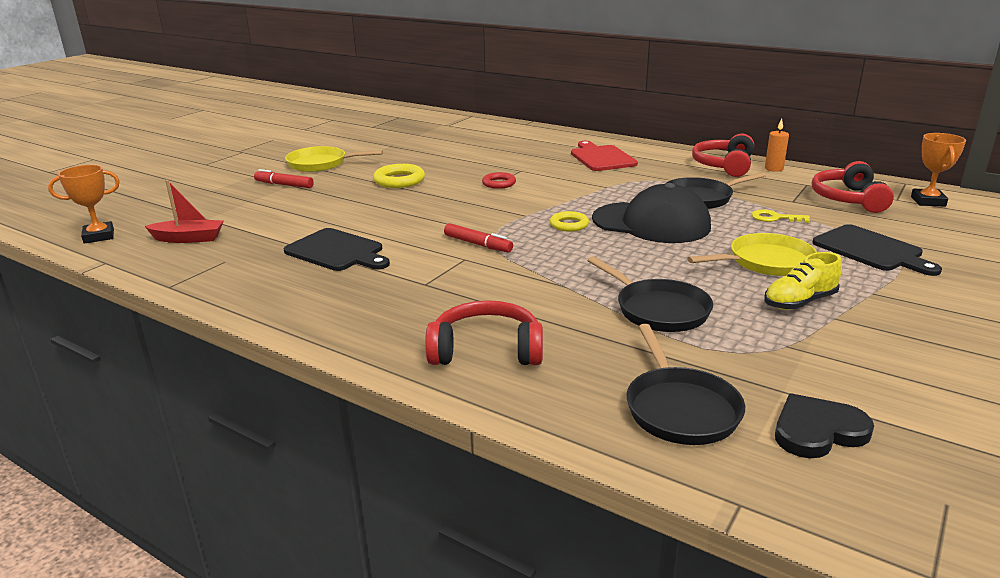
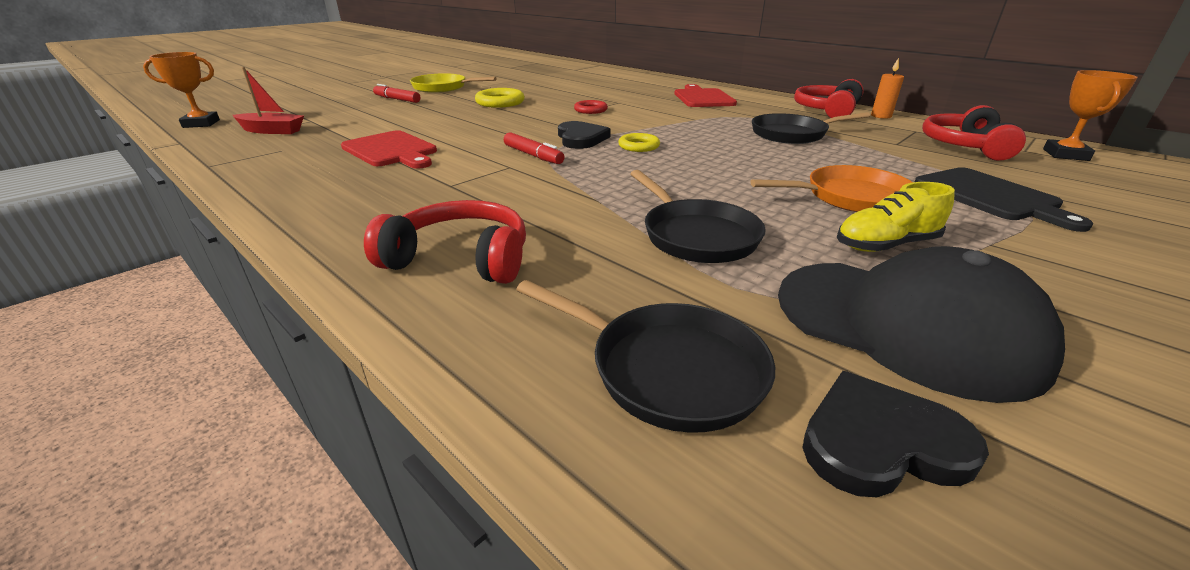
camera: 10 degrees right, 5 degrees up
black cutting board [284,228,390,271] -> red cutting board [341,130,437,169]
black cap [592,183,711,243] -> black cap moved to [778,246,1065,403]
black pan [627,324,745,445] -> black pan turned 60 degrees counterclockwise [516,280,775,433]
yellow pan [687,233,817,276] -> orange pan [750,165,912,212]
yellow key [751,209,810,223] -> none
none -> black heart [558,121,611,149]

